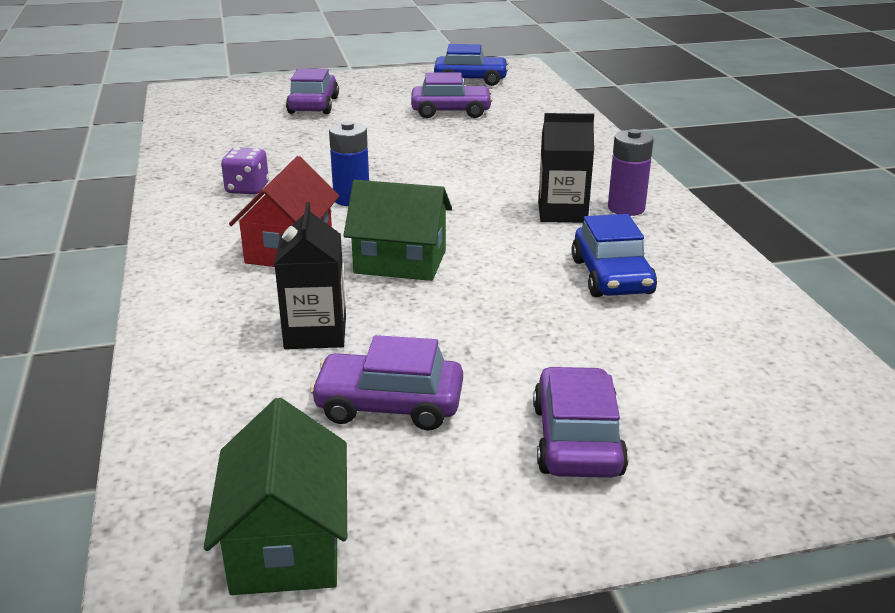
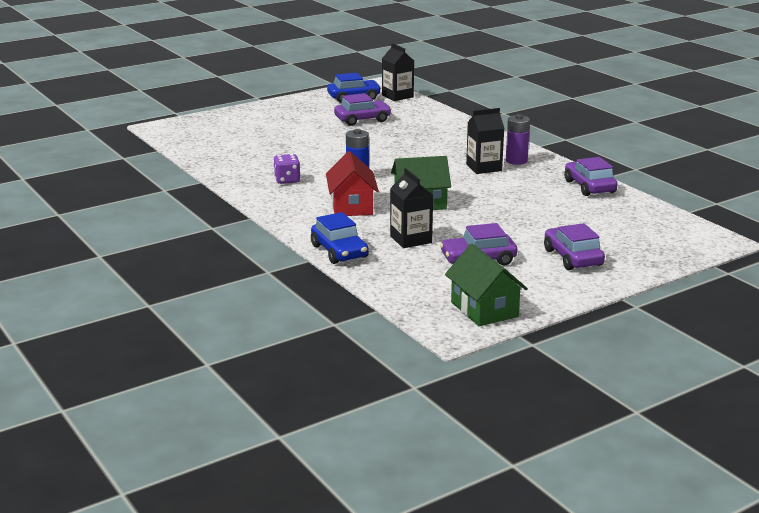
camera: 20 degrees left, 5 degrees down
purple car [286,68,339,114] -> purple car moved to [565,157,617,196]
blue car [571,214,657,297] -> blue car moved to [311,212,369,264]
none -> black carton [382,43,414,101]

